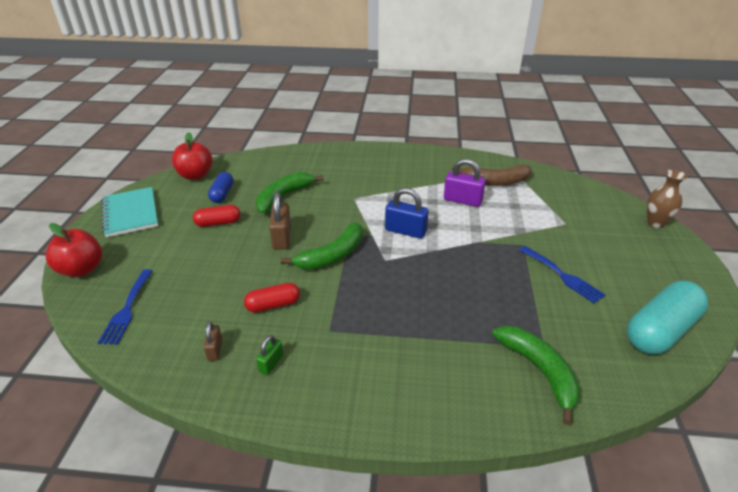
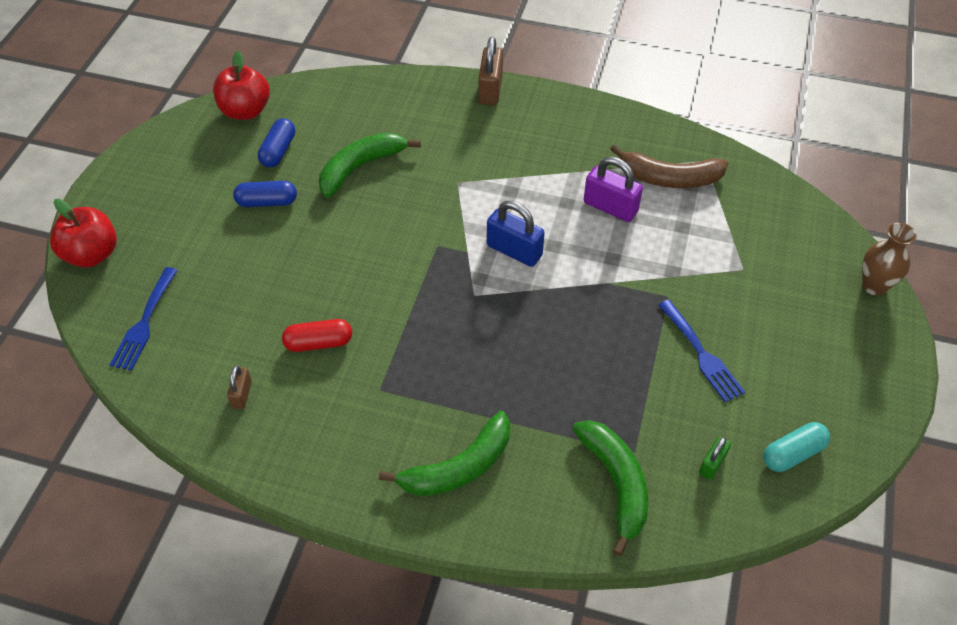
camera: 10 degrees right, 15 degrees up
turquoise notebook [102,187,158,237] -> none
red capsule [193,205,240,227] -> blue capsule [233,181,297,207]
green padlock [256,335,283,375] -> green padlock moved to [699,437,731,480]
brown padlock [269,193,291,250] -> brown padlock moved to [478,37,503,105]
green banana [280,222,362,270] -> green banana moved to [379,411,510,496]
turquoise capsule [627,281,708,354] -> turquoise capsule [763,422,830,472], size x0.55

